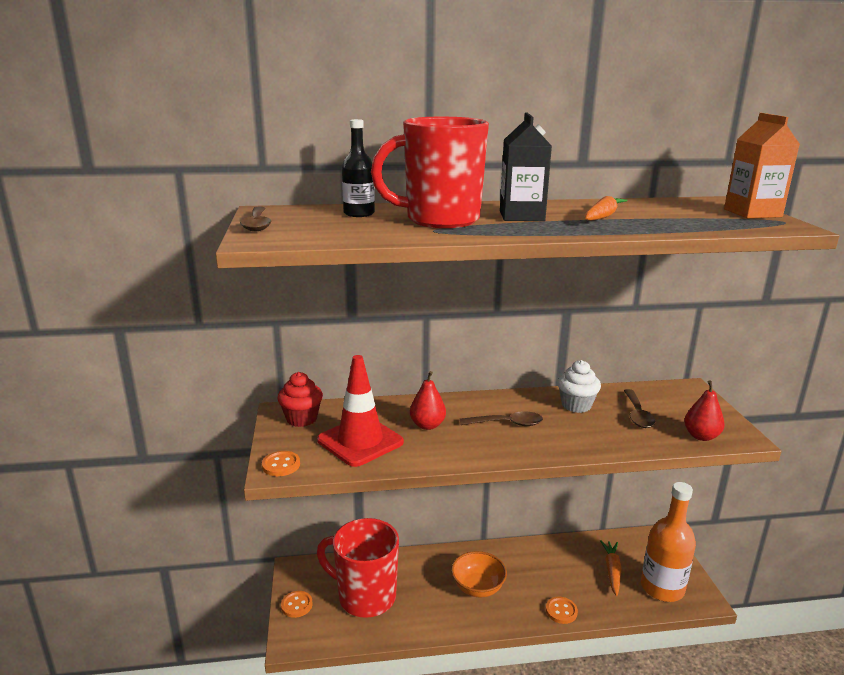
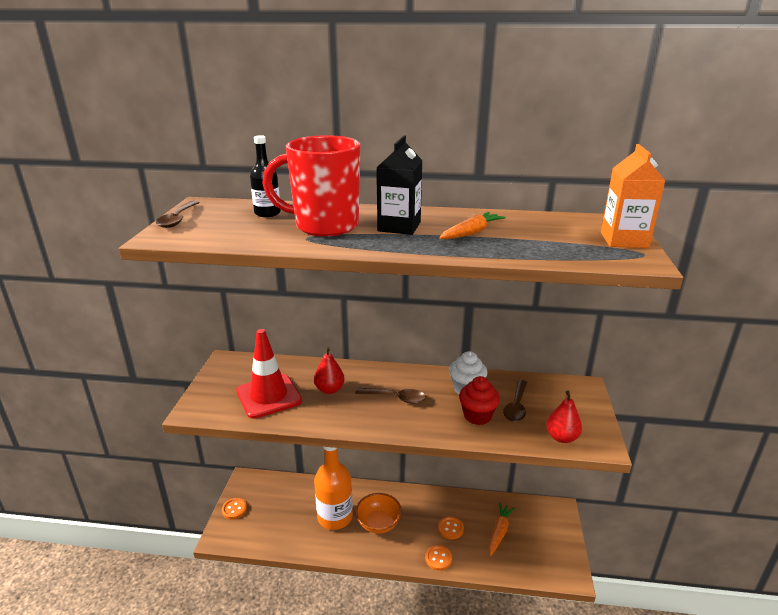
camera: 15 degrees right, 5 degrees up
orange button [262,451,300,476] -> orange button moved to [438,516,464,539]
red cupcake [277,372,323,427] -> red cupcake moved to [459,376,500,425]
red mug [317,518,399,618] -> none
orange bottle [641,482,696,602] -> orange bottle moved to [314,447,353,530]

